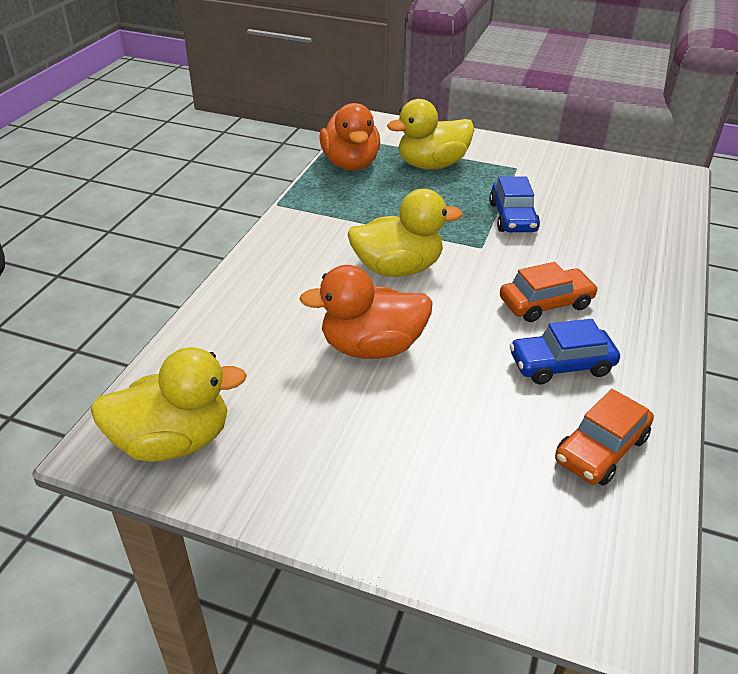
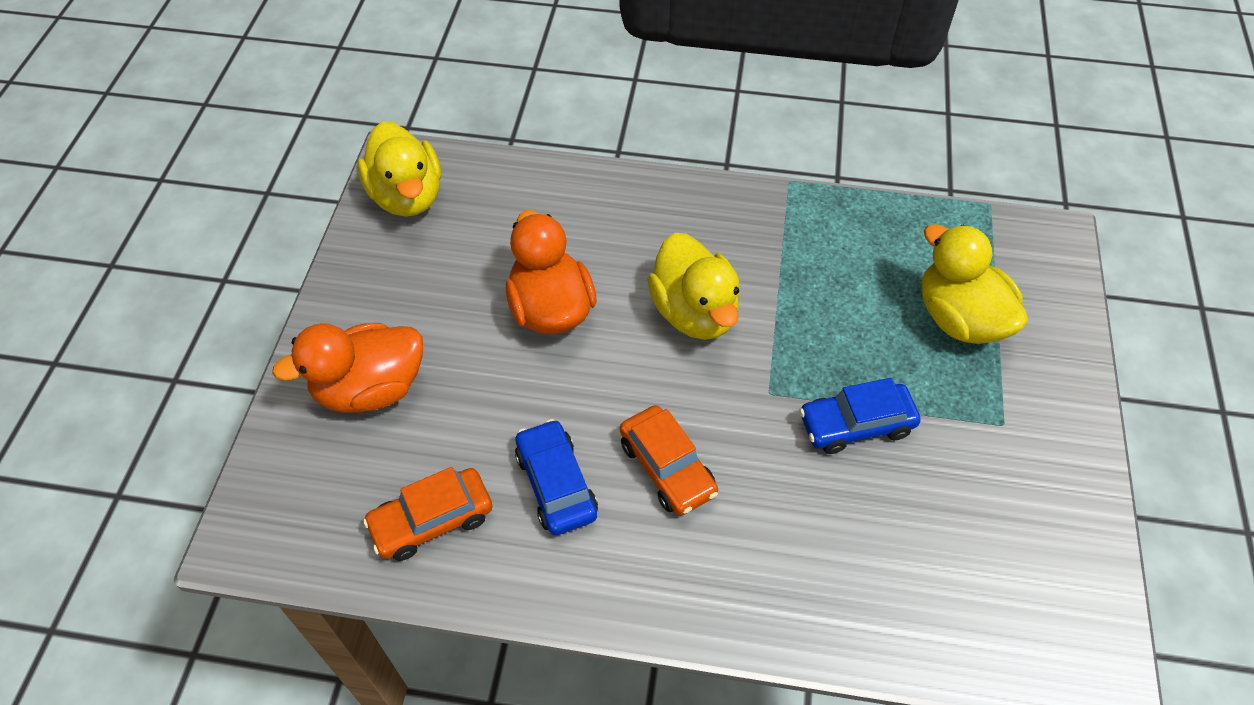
camera: 80 degrees right, 15 degrees up
orange duck [319,103,380,171] -> orange duck moved to [272,323,423,413]
orange car [555,389,654,486] -> orange car turned 60 degrees counterclockwise [363,467,492,561]

